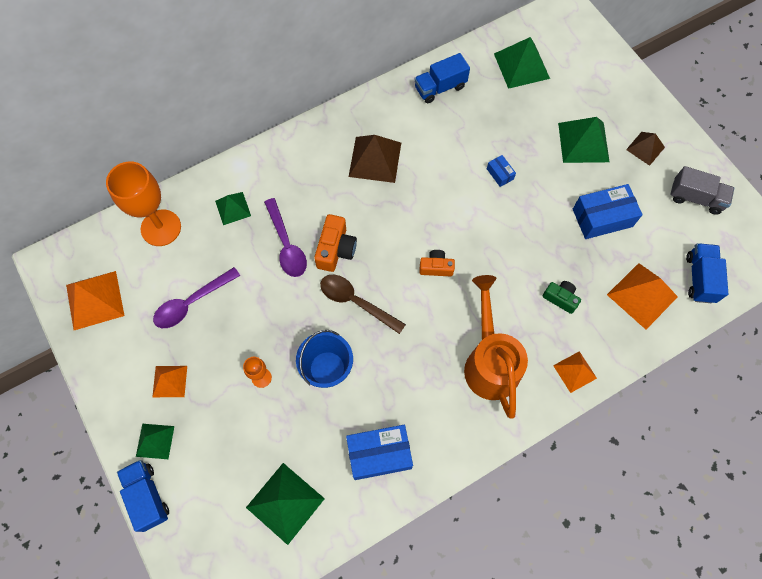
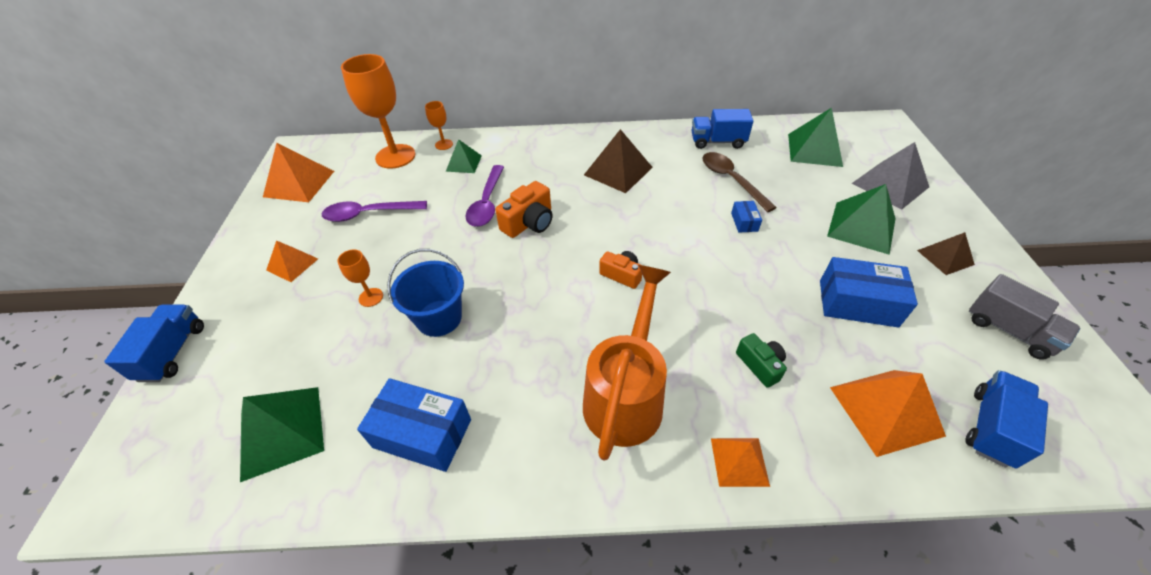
camera: 30 degrees right, 20 degrees down
green pyramid [136,424,174,459] -> none
brown spoon [320,275,406,334] -> brown spoon moved to [702,152,777,212]
none -> orange goblet [425,101,453,150]
none -> grey pyramid [852,142,929,210]

